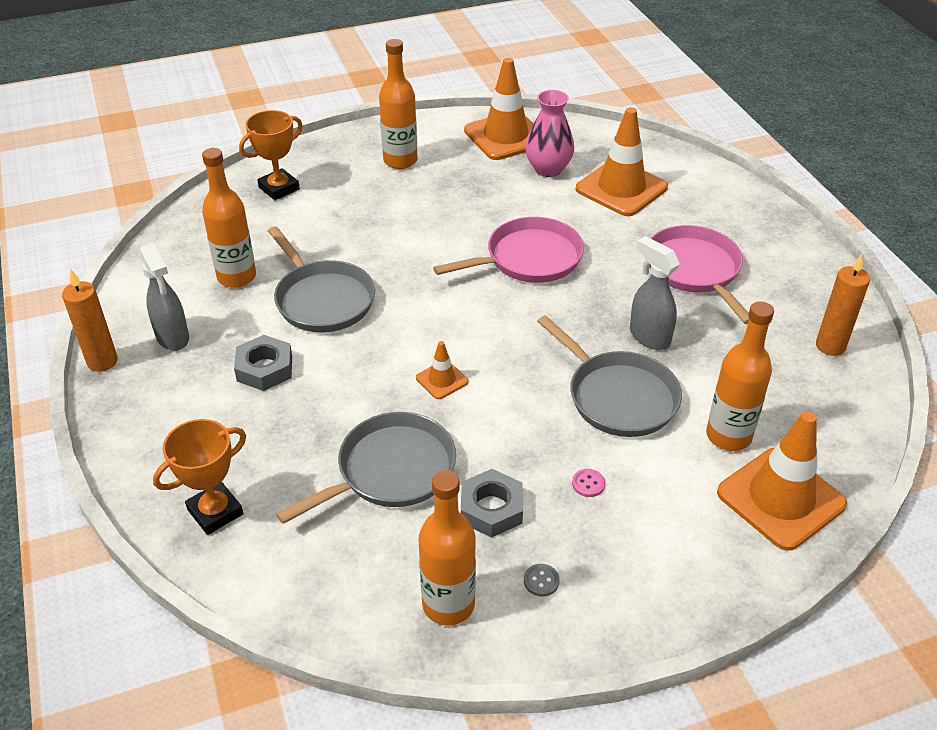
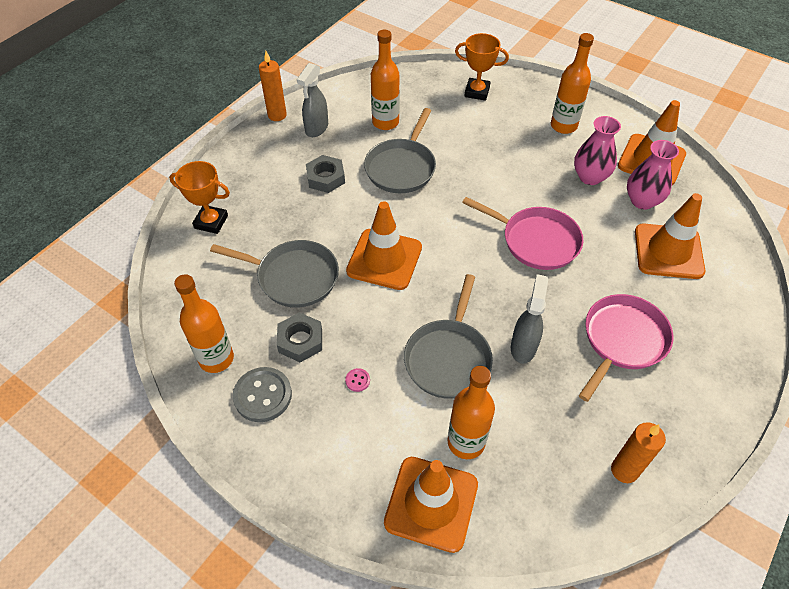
camera: 55 degrees right, 10 degrees up
orange traffic cone [416,341,469,399] -> orange traffic cone [346,201,422,290], size x2.13
grey button [524,564,560,597] -> grey button [233,367,292,422], size x2.29
none -> pink vase [574,116,621,185]

